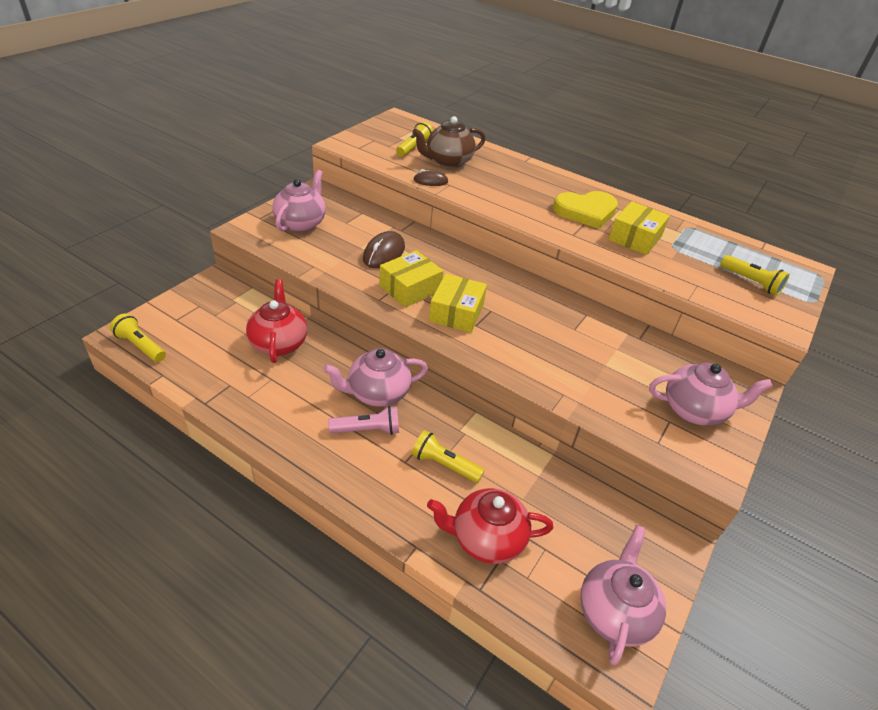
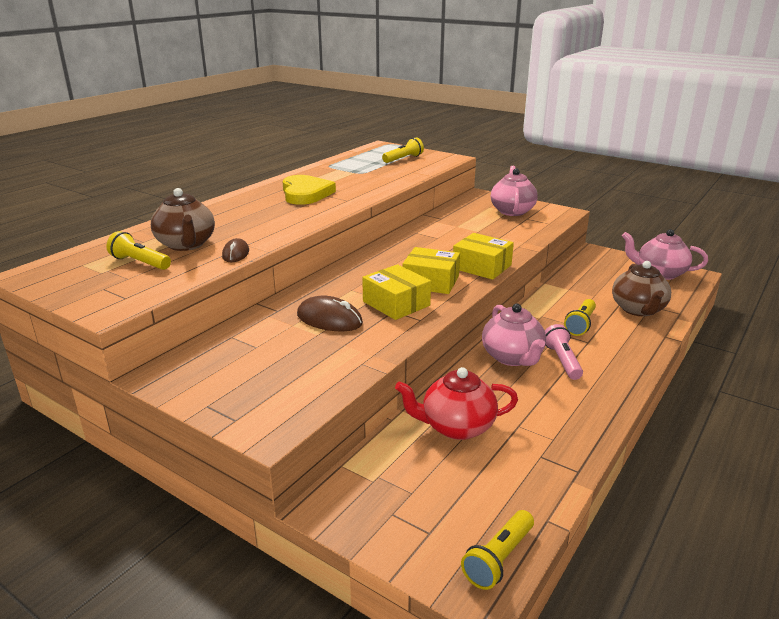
camera: 85 degrees left, 15 degrees down
pink teapot [273,170,326,232] -> none
red teapot [427,488,553,564] -> brown teapot [612,261,671,316]
yellow box [609,201,670,255] -> yellow box moved to [453,233,514,280]

